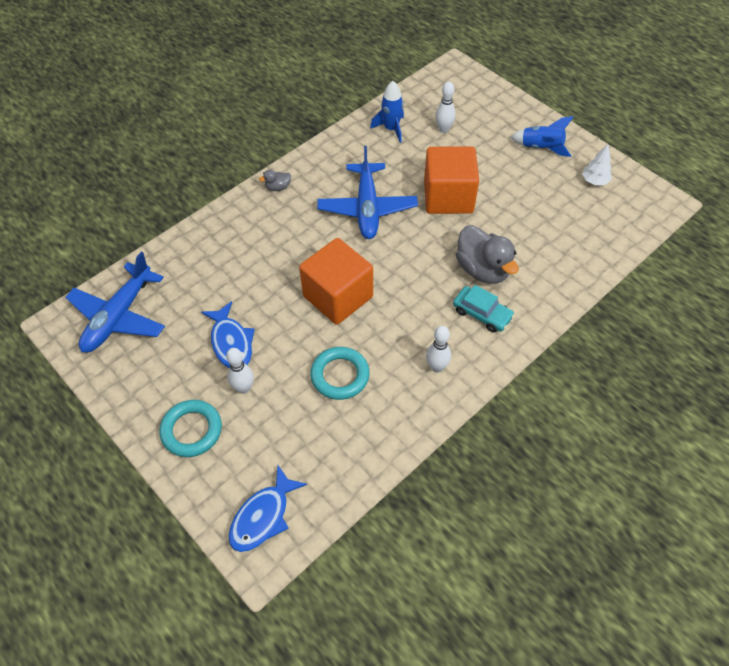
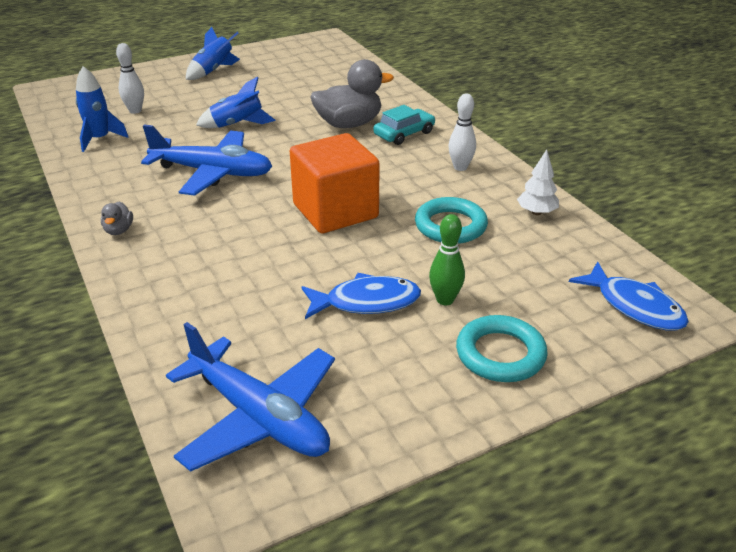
camera: 75 degrees left, 20 degrees down
white bowling pin [226,348,254,394] -> green bowling pin [429,214,465,305]
orange cube [424,146,479,214] -> blue rocket [196,76,276,128]
white tree [582,144,612,185] -> white tree moved to [517,149,559,215]

